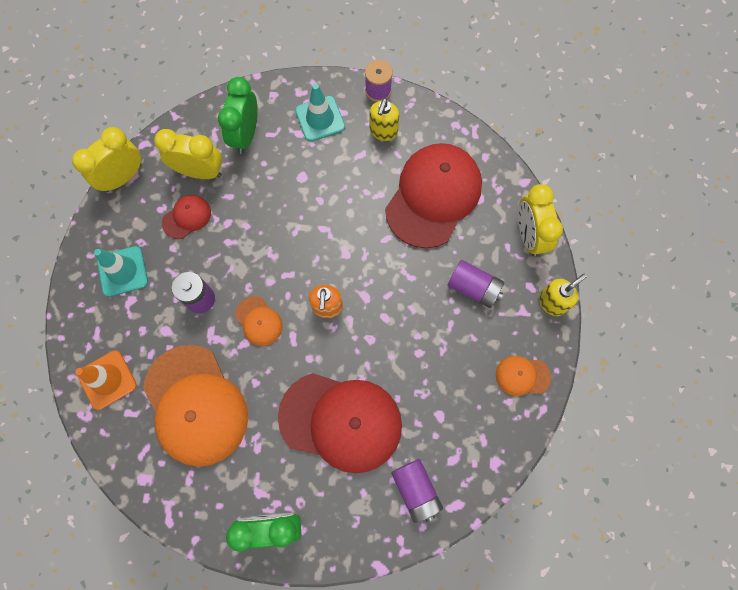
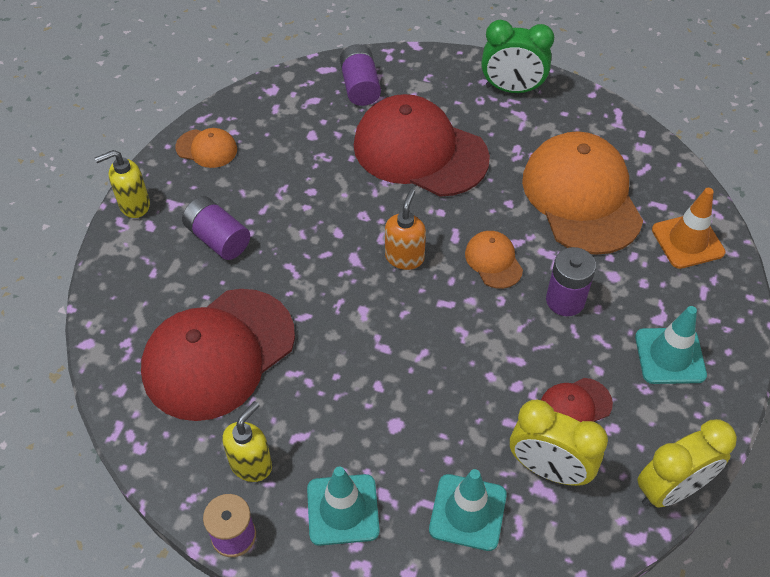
camera: 165 degrees left, 20 degrees down
green clock [218,77,258,154] -> turquoise traffic cone [429,469,507,551]
yellow clock [518,184,563,256] -> none

